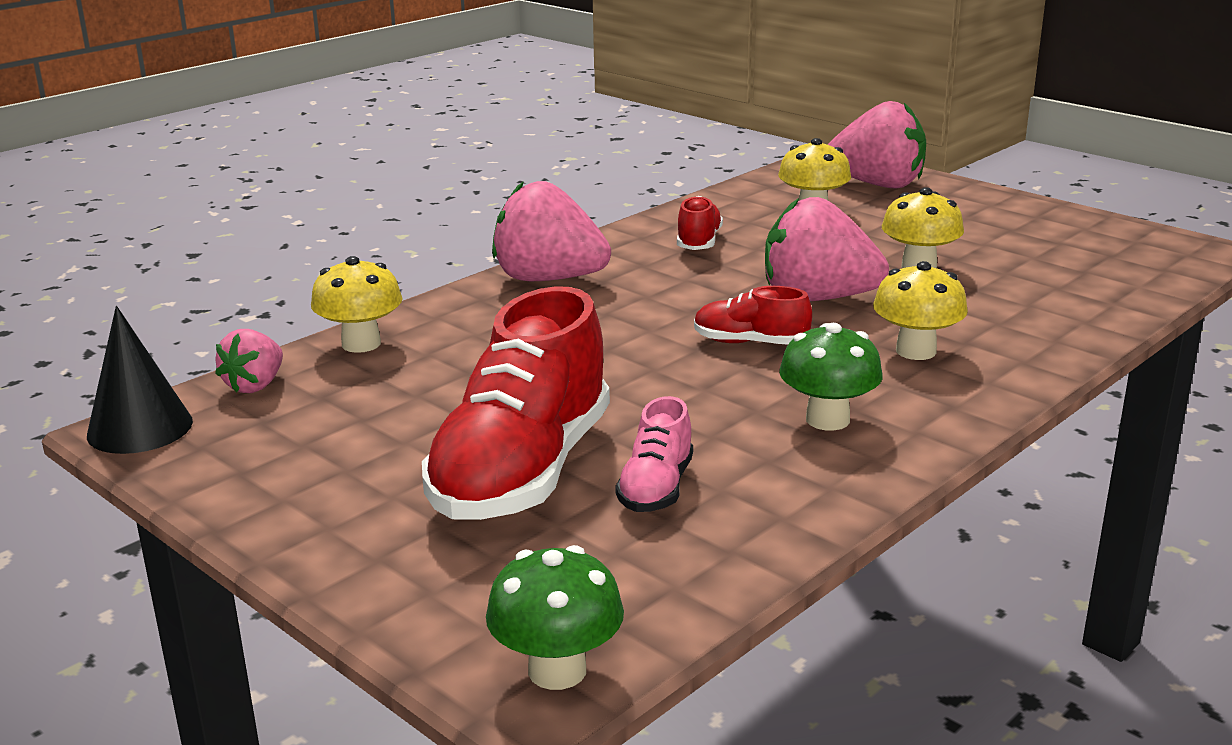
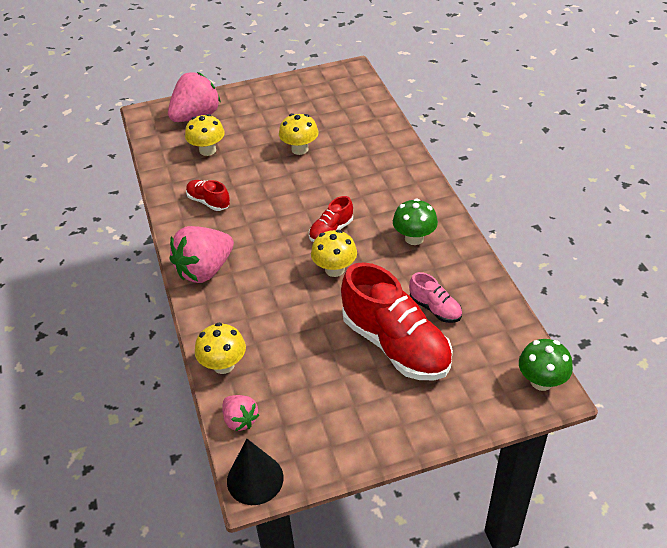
camera: 60 degrees left, 20 degrees up
pink strawberry [765,197,889,301] -> none
yellow mushroom [873,261,968,360] -> yellow mushroom moved to [311,230,357,277]

